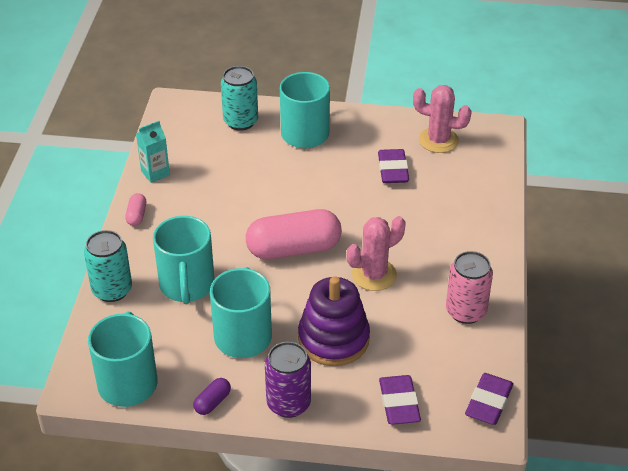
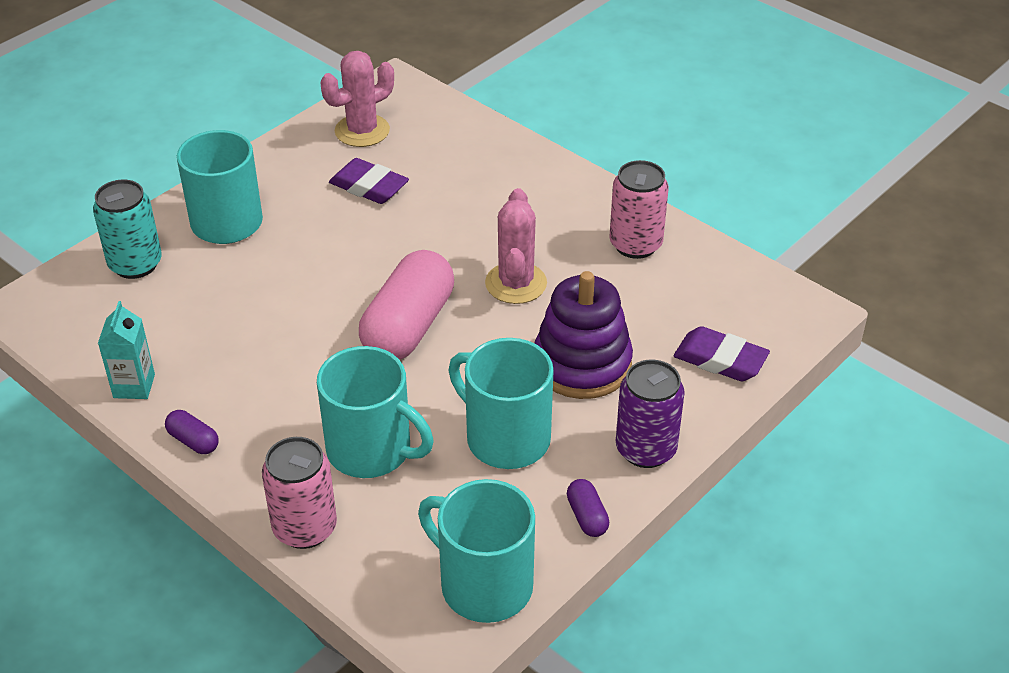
camera: 55 degrees left, 0 degrees up
turquoise can [84,230,132,302] -> pink can [262,437,337,549]
pink capsule [125,193,146,226] -> purple capsule [165,410,219,454]
purple eraser [465,373,514,425] -> none

